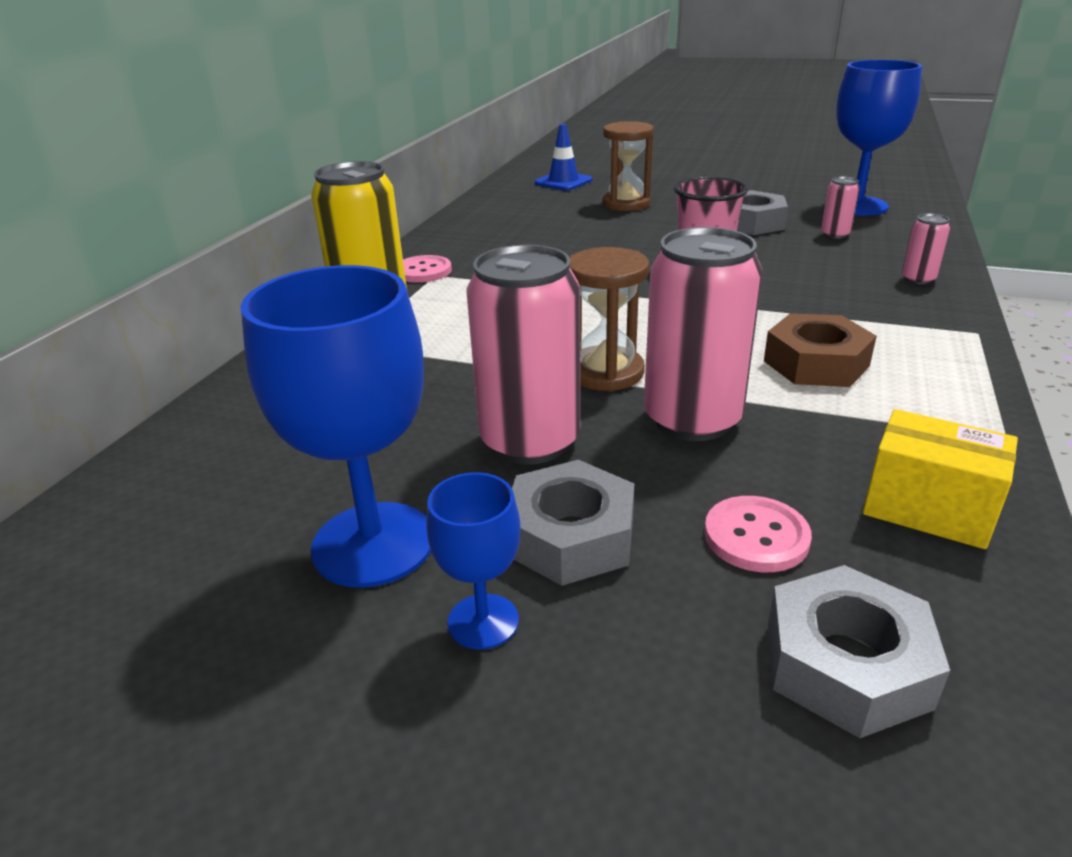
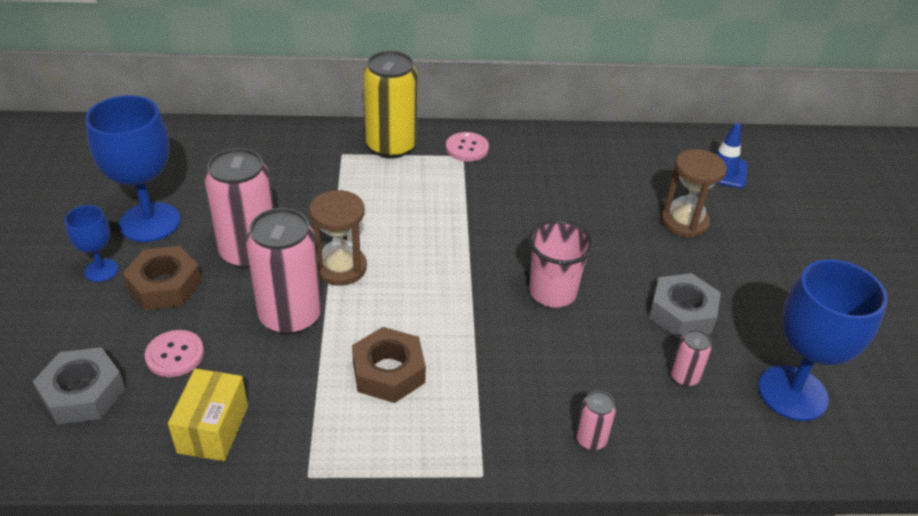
camera: 65 degrees right, 10 degrees up
grey nut [512,460,634,586] -> brown nut [123,246,202,310]

